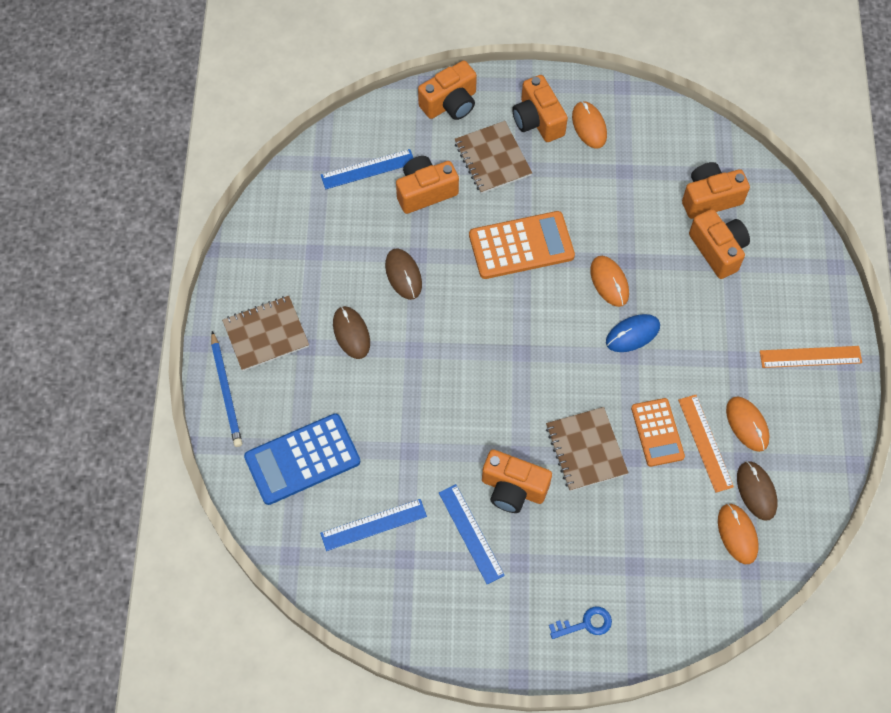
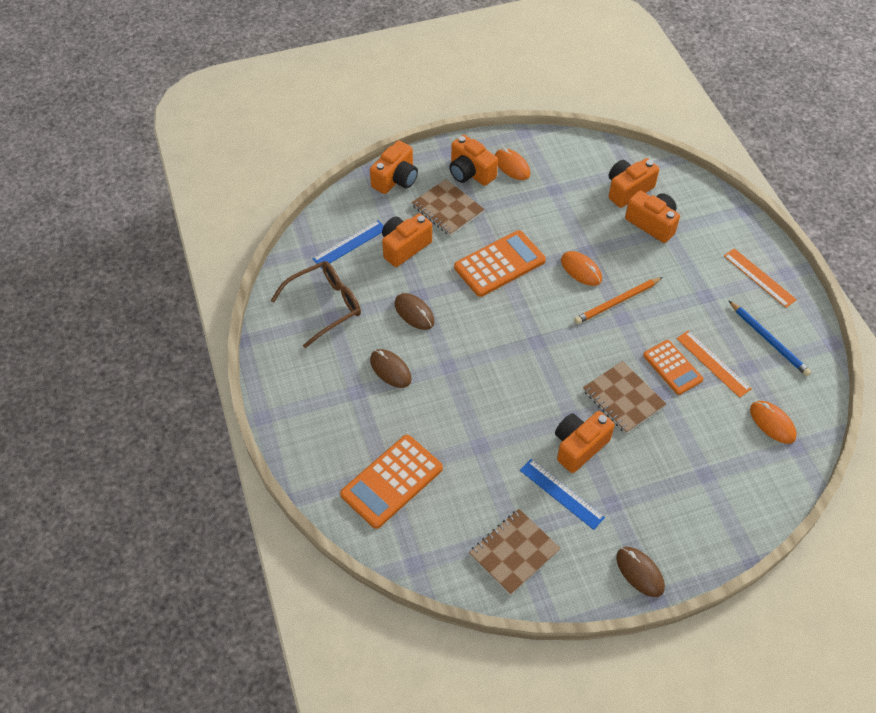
camera: 20 degrees left, 10 degrees down
blue pencil [211,331,242,447] -> blue pencil moved to [729,301,811,376]
brown notebook [222,296,309,371] -> brown notebook moved to [469,509,561,595]
blue calculator [244,413,360,505] -> orange calculator [340,435,443,529]
blue ruler [320,499,427,551] -> none
orange camera [482,449,552,513] -> orange camera turned 135 degrees clockwise [555,411,615,473]
blue key [549,607,612,639] -> none
blue mouse [606,314,660,352] -> orange pencil [574,277,663,324]
orange mouse [726,396,769,452] -> none
brown mouse [737,461,777,521] -> brown mouse moved to [616,547,665,597]
orange ruler [760,346,862,368] -> orange ruler turned 75 degrees clockwise [724,248,797,308]
none -> brown glasses [271,261,361,348]

